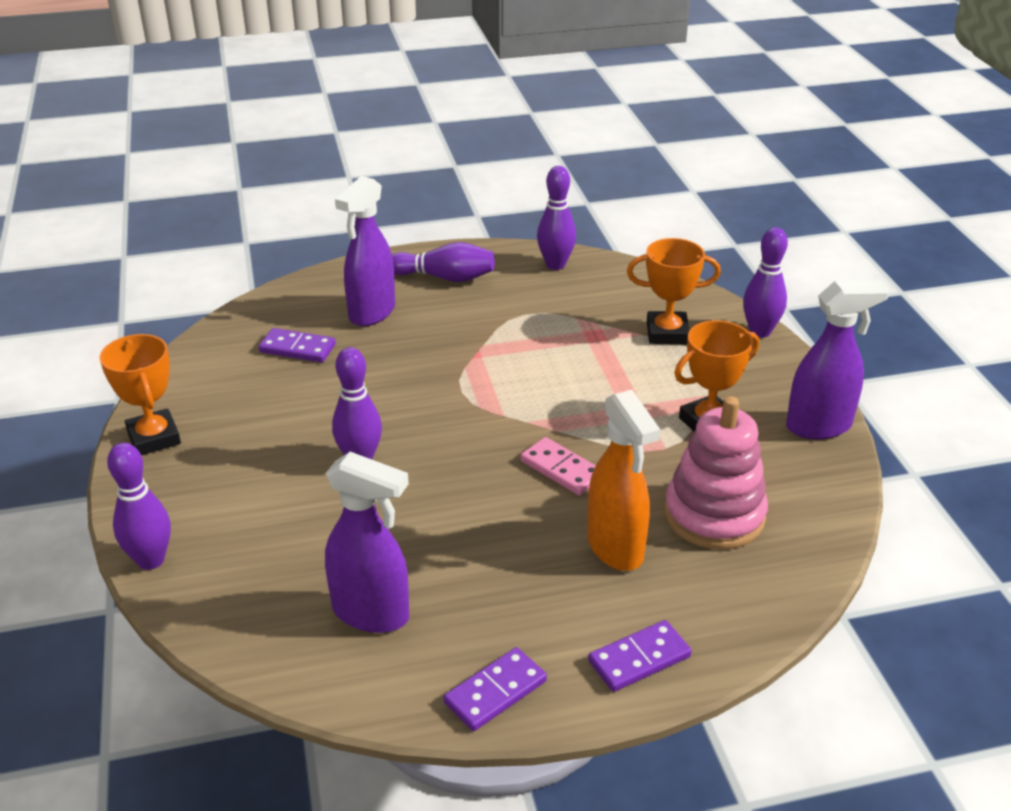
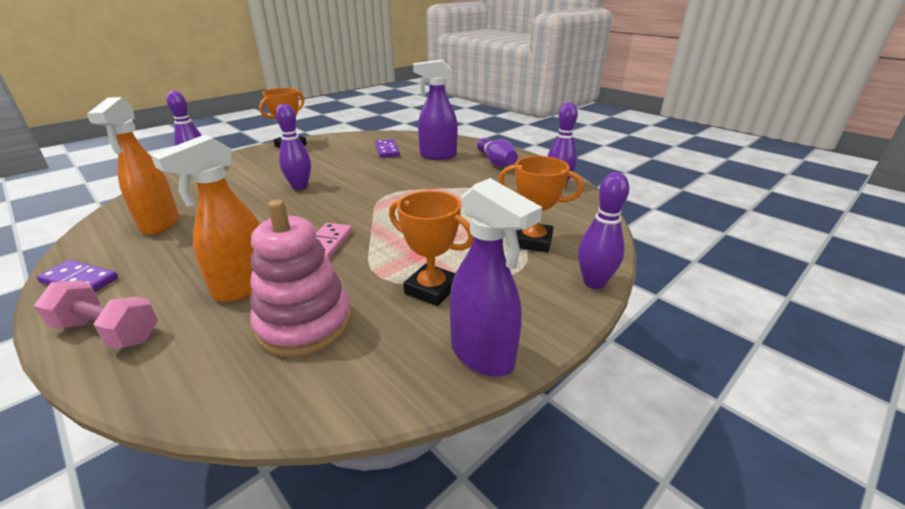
camera: 60 degrees right, 5 degrees down
purple spray bottle [325,452,409,633] -> orange spray bottle [87,97,179,235]
purple domino [588,620,692,692] -> pink dumbbell [34,280,158,349]
orange trophy [627,238,721,344] -> orange trophy turned 45 degrees counterclockwise [498,156,584,253]

